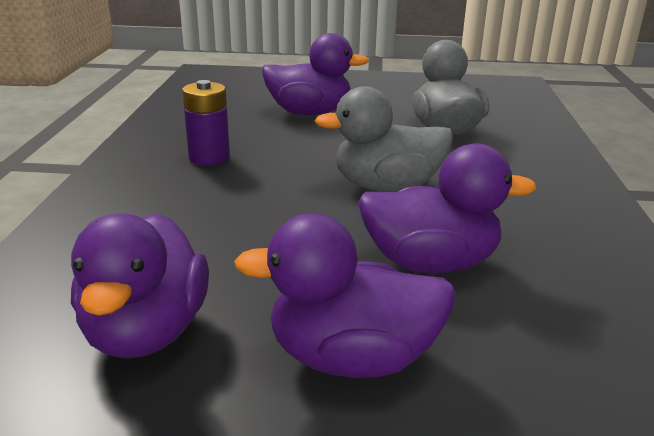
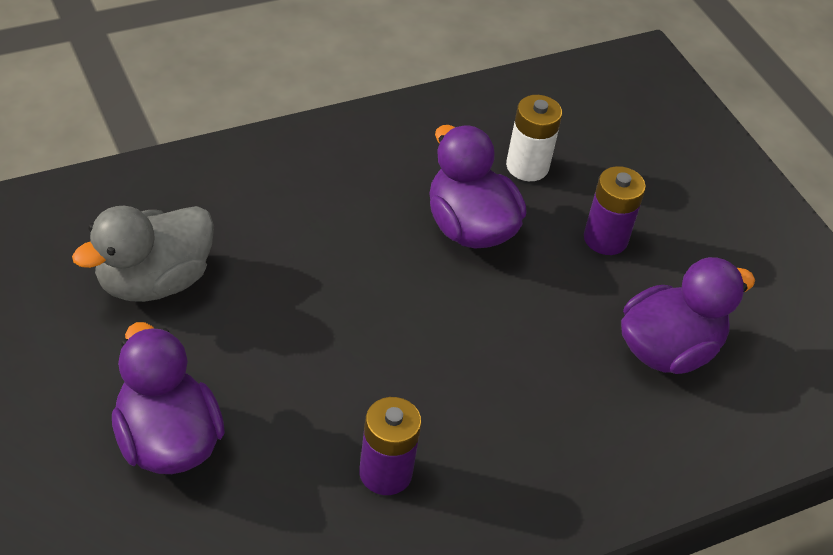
camera: 125 degrees left, 20 degrees up
purple duck [234,213,456,378] -> purple battery [584,166,646,255]
grey duck [315,86,453,192] -> none
none -> white battery [506,95,562,181]

